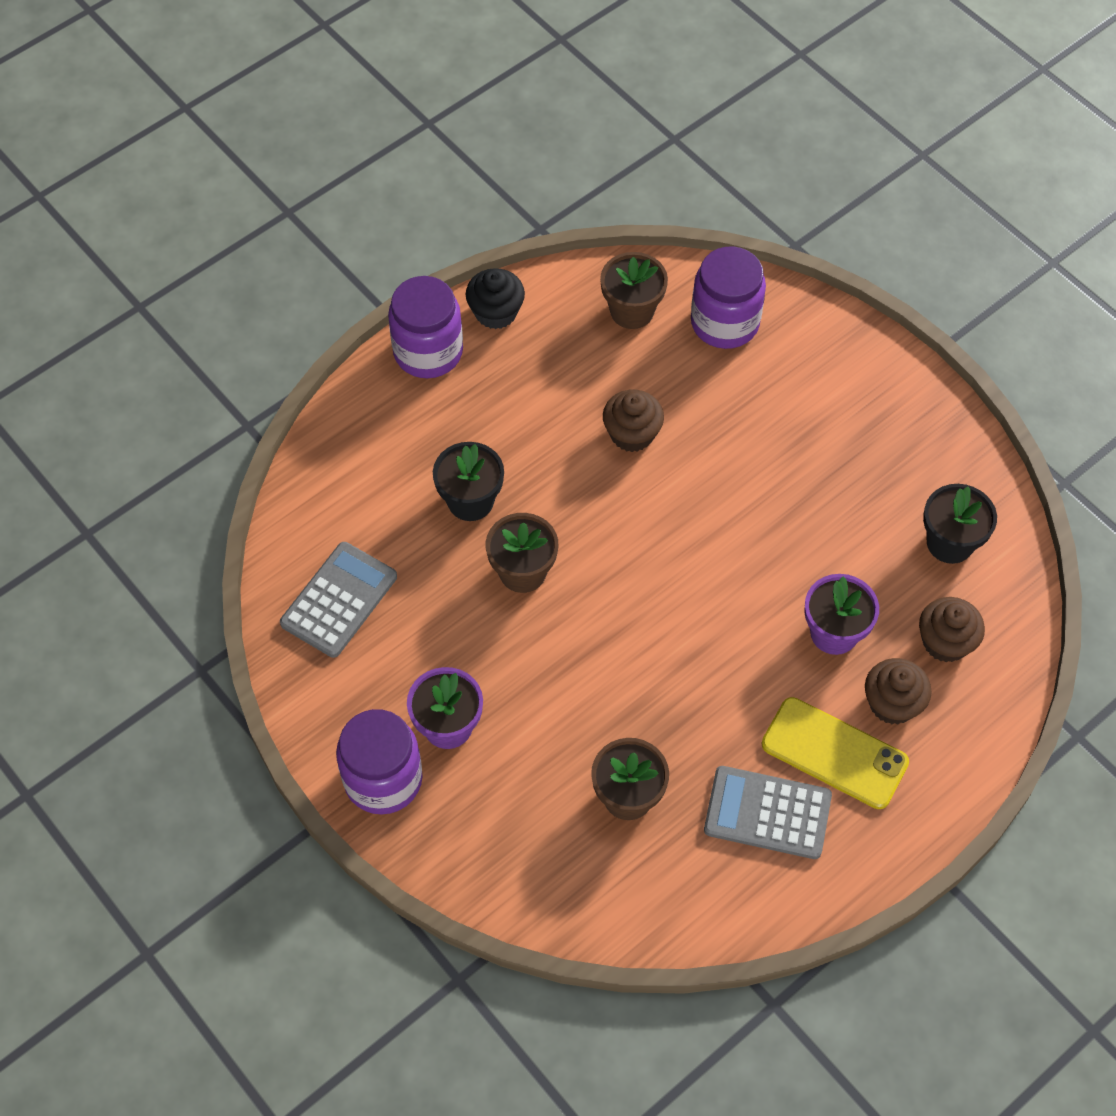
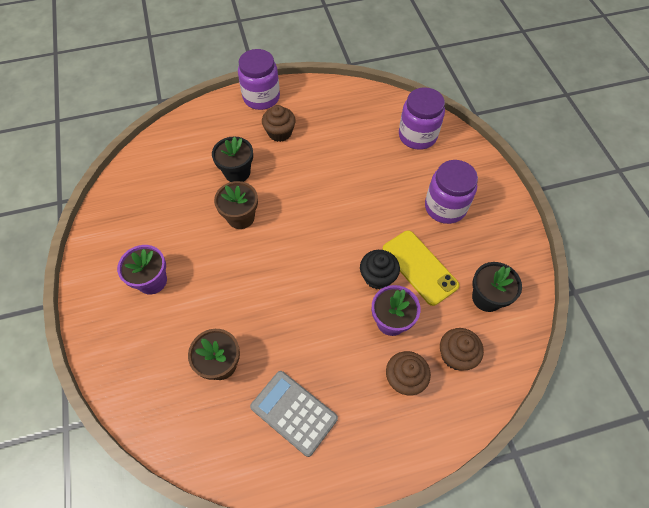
camera: 25 degrees right, 0 degrees up
grey calculator [280,542,397,658] -> none
purple jar [336,709,423,815] -> purple jar moved to [425,160,478,224]
black cupcake [466,268,525,329] -> black cupcake moved to [360,250,400,289]
brown flower pot [600,252,668,329] -> none
brown cupcake [603,390,664,452] -> brown cupcake moved to [262,105,296,142]
yellow phone [762,697,909,809] -> yellow phone moved to [383,230,459,306]

